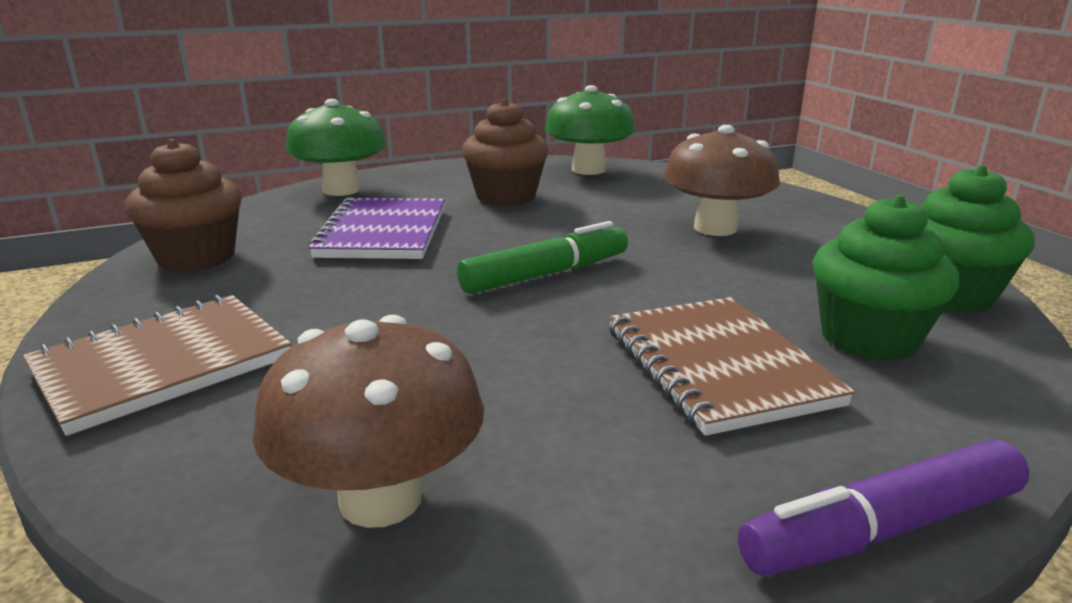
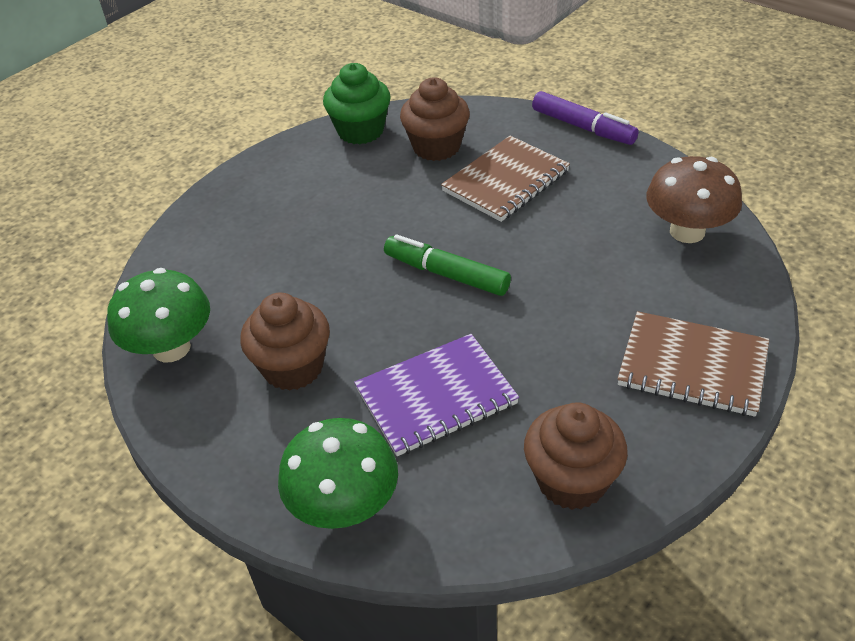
camera: 115 degrees left, 20 degrees up
brown mushroom [664,125,780,236] -> none
green cupcake [813,195,960,361] -> brown cupcake [400,77,470,161]

